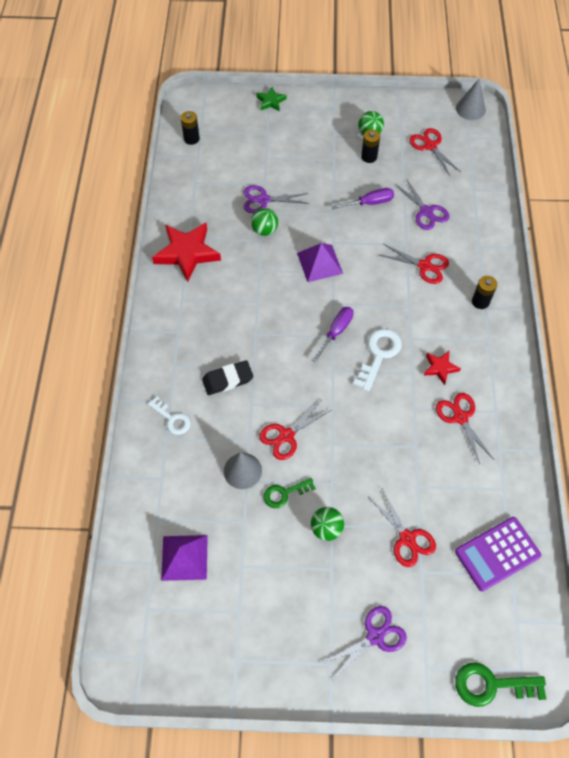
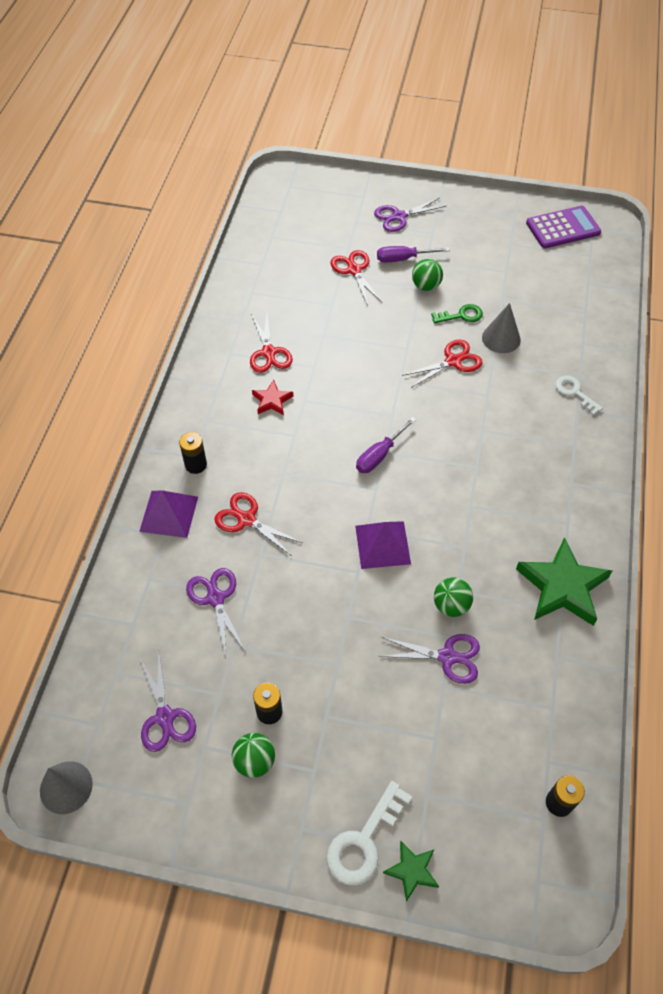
camera: 170 degrees left, 5 degrees down
red star [152,223,221,282] -> green star [516,537,612,626]
purple pyramid [161,535,208,581] -> purple pyramid moved to [139,490,198,538]
black eraser [202,360,253,395] -> none
purple screwdriver [331,188,394,210] -> purple screwdriver moved to [377,246,450,262]
white key [353,329,402,391] -> white key moved to [326,781,412,885]
red scissors [409,128,461,176] -> purple scissors [140,654,196,752]
purple calculator [455,517,541,591] -> purple calculator moved to [526,206,601,248]
green key [455,662,546,707] -> none

